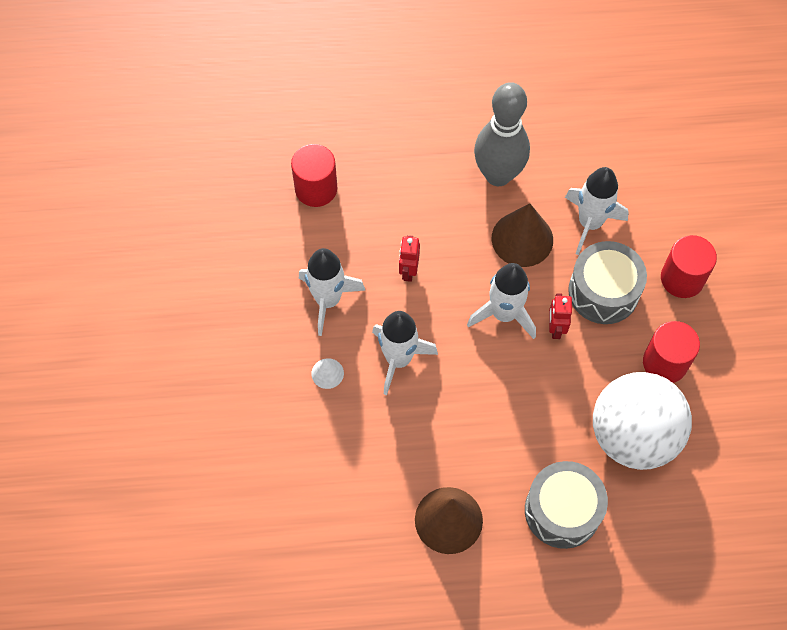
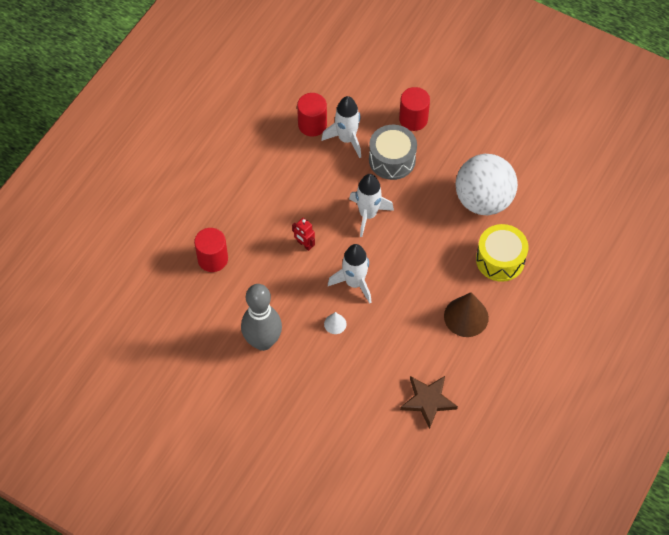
camera: 55 degrees left, 5 degrees down
white rocket [299,248,365,336] -> none
grey bowling pin [474,82,530,186] -> grey bowling pin moved to [241,284,282,351]
brown cone [492,203,553,267] -> none
grey drum [525,461,608,549] -> yellow drum [476,224,528,282]
red robot [549,293,572,339] -> none
red cylinder [643,321,700,383] -> red cylinder moved to [297,93,327,137]
none -> brown star [400,376,458,429]

